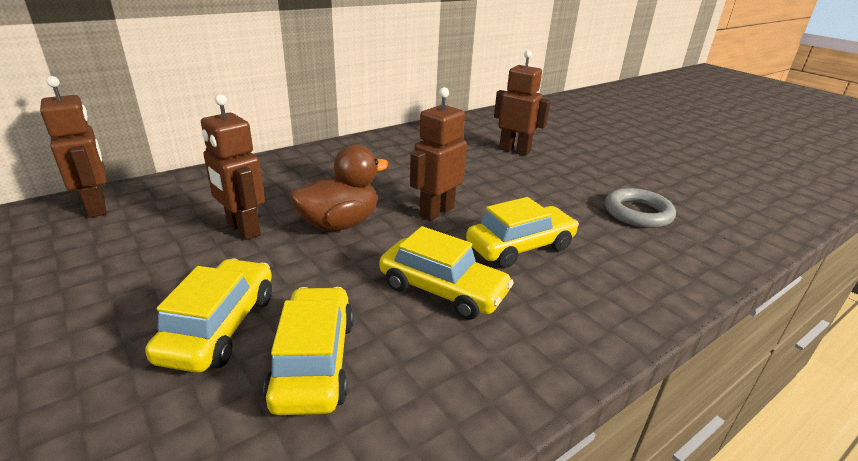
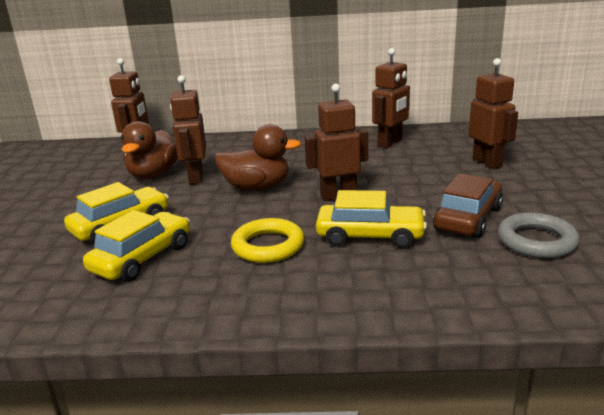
camera: 40 degrees right, 5 degrees down
yellow car [379,226,514,320] -> yellow ring [231,218,304,263]
none -> brown duck [121,121,178,179]
none -> brown robot [372,48,410,148]
none -> brown car [433,173,503,238]

